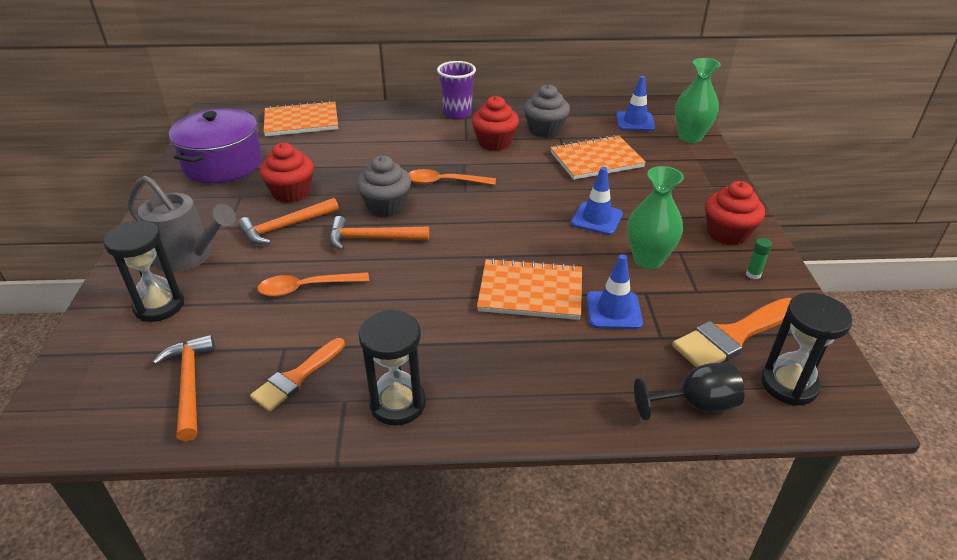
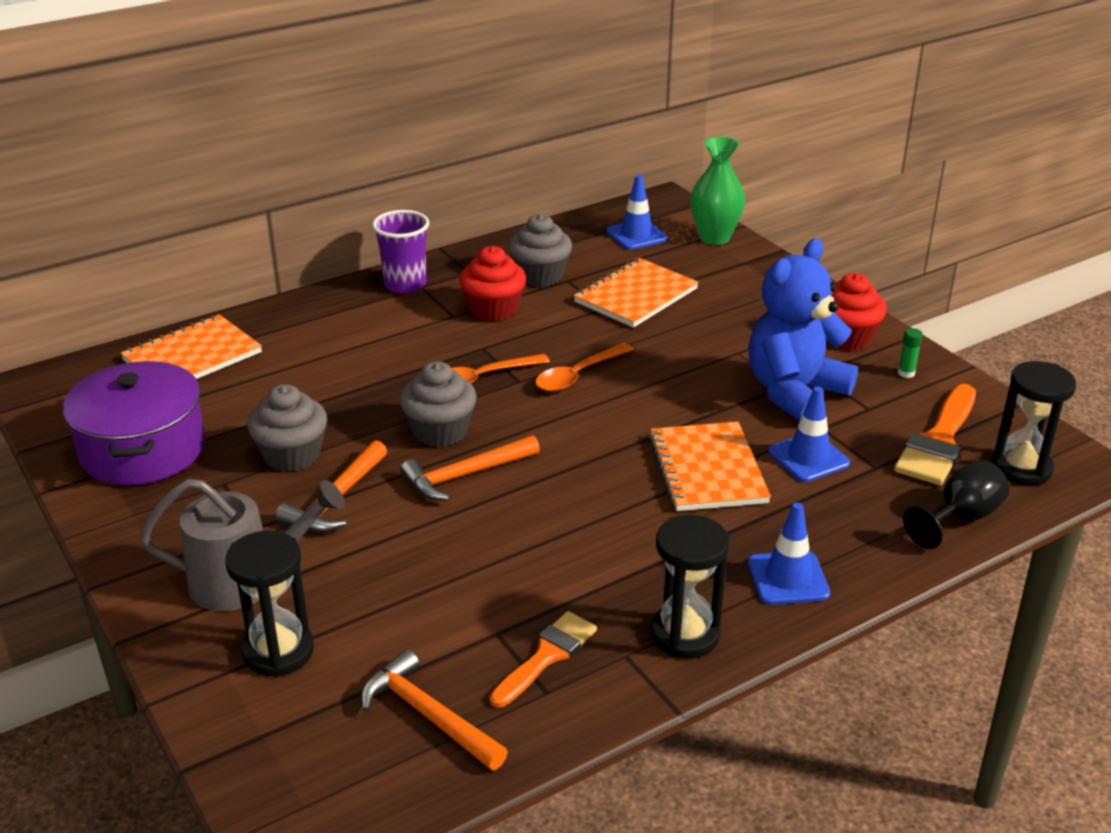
camera: 30 degrees left, 5 degrees down
orange brush [250,338,345,412] -> orange brush turned 150 degrees counterclockwise [490,611,597,708]
orange spoon [257,272,369,297] -> orange spoon moved to [535,343,634,392]
red cupcake [259,143,314,203] -> grey cupcake [248,384,327,472]
orange notebook [477,258,582,320] -> orange notebook turned 75 degrees counterclockwise [649,422,771,511]
blue traffic cone [571,167,623,235] -> blue traffic cone moved to [748,503,830,605]
green vase [627,166,684,269] -> blue teddy bear [748,239,858,422]

